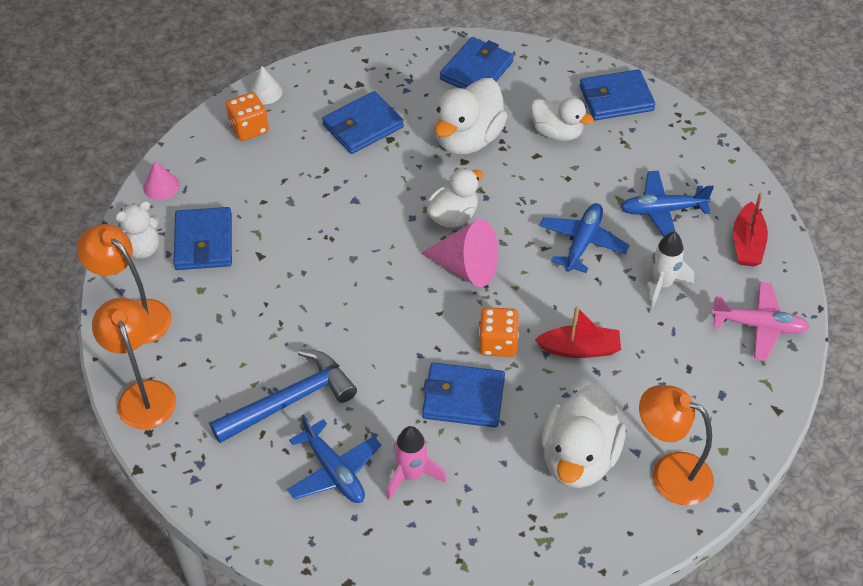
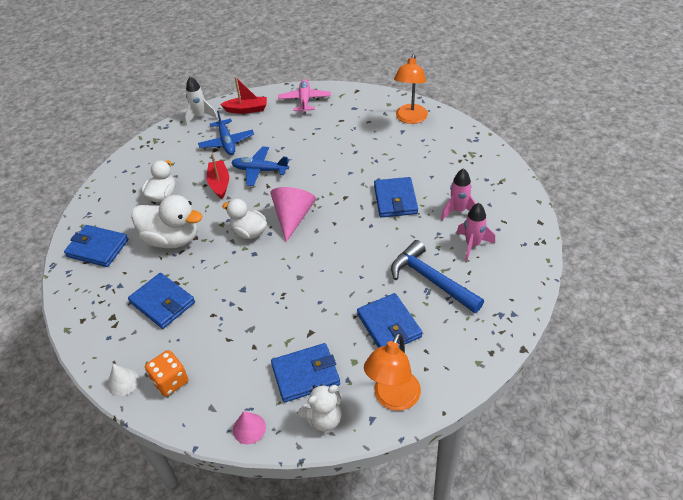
camera: 100 degrees left, 5 degrees down
orange lamp [92,298,176,429] -> none
white teddy bear [115,201,159,259] -> white teddy bear turned 105 degrees clockwise [298,384,342,432]
blue plane [287,414,381,503] -> pink rocket [457,203,495,261]
orange dice [478,307,519,357] -> none
red boat [535,306,621,358] -> red boat moved to [207,153,229,199]
white duck [542,385,626,488] -> none
blue wallet [580,69,656,120] -> blue wallet moved to [357,293,422,348]
white rocket [641,232,694,308] -> white rocket moved to [185,76,218,126]

